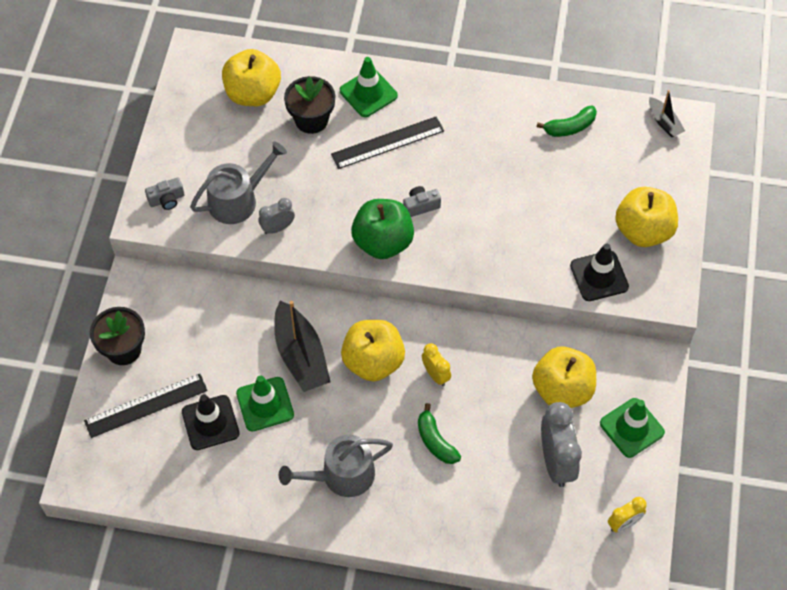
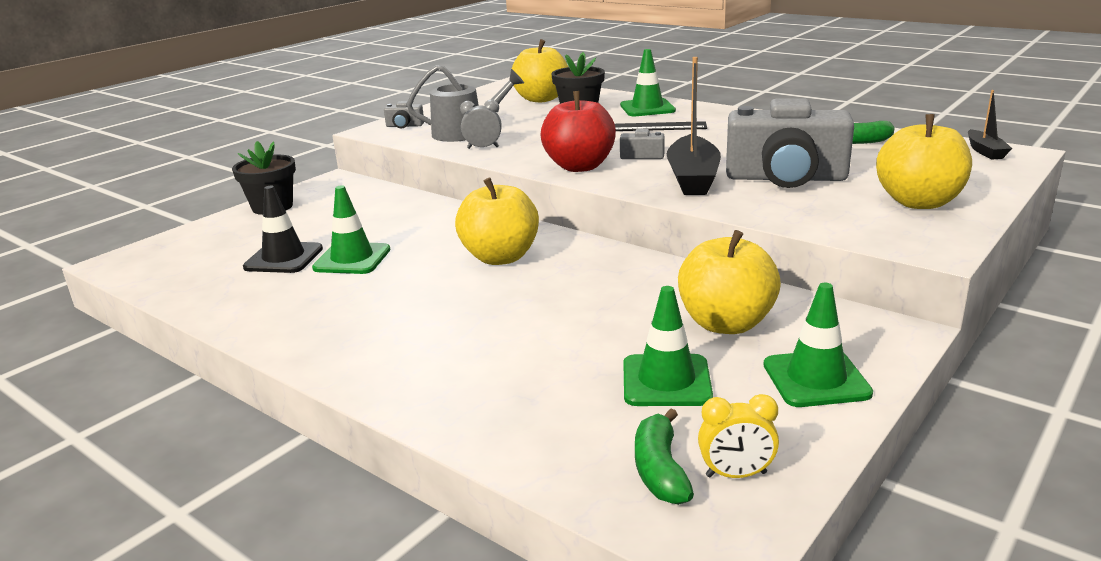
camera: 30 degrees right, 35 degrees down
black ruler [84,374,208,438] -> none
black boat [274,301,330,392] -> black boat moved to [667,57,721,195]
grey watering can [279,435,393,497] -> none
green apple [351,199,414,259] -> red apple [541,91,616,172]
green banana [418,403,461,464] -> green banana moved to [635,408,694,505]
yellow clock [422,343,451,386] -> none
grey clock [541,402,582,487] -> green traffic cone [623,286,713,406]
black traffic cone [570,243,629,301] -> none
none -> grey camera [726,98,854,188]

